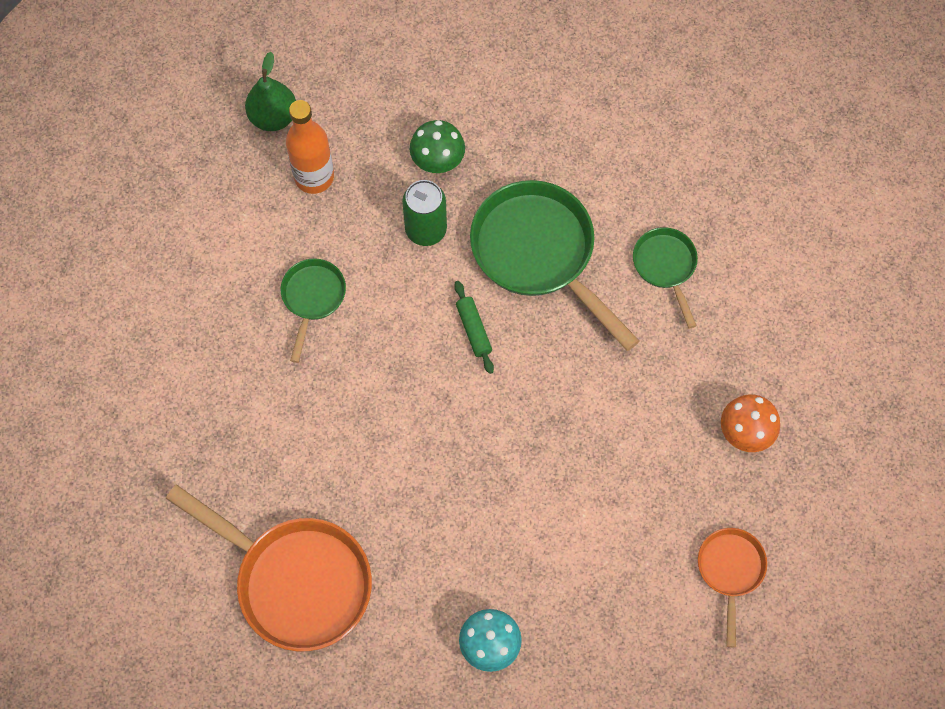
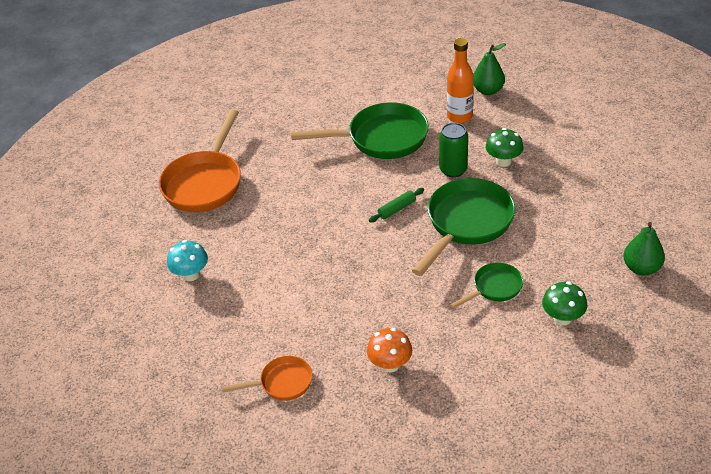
camera: 75 degrees right, 25 degrees down
green pan [281,258,346,363] -> green pan [291,102,429,159], size x1.91
none -> green mushroom [542,282,587,326]
none -> green pear [623,222,665,276]

